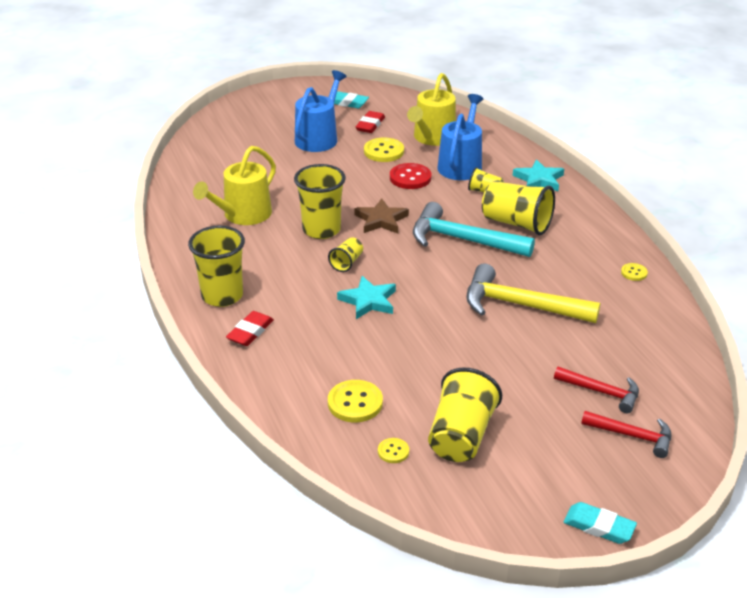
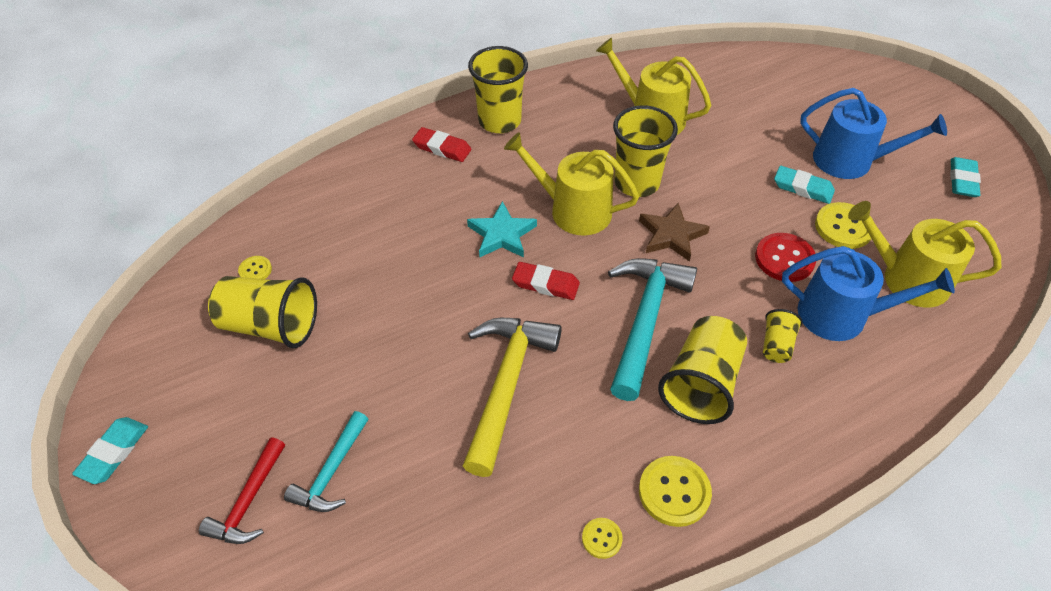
camera: 85 degrees right, 15 degrees up
yellow cup [328,237,363,272] -> yellow watering can [504,132,639,236]
yellow button [328,380,383,422] -> yellow button moved to [639,456,712,527]
red eraser [356,111,385,133] -> red eraser moved to [512,262,580,300]
turquoise star [512,159,564,191] -> none
red hammer [554,367,639,413] -> turquoise hammer [284,411,368,512]
none -> turquoise eraser [774,166,835,204]

